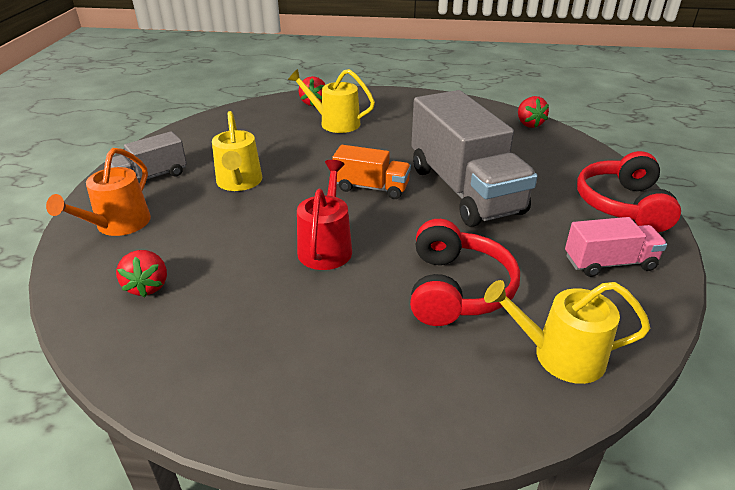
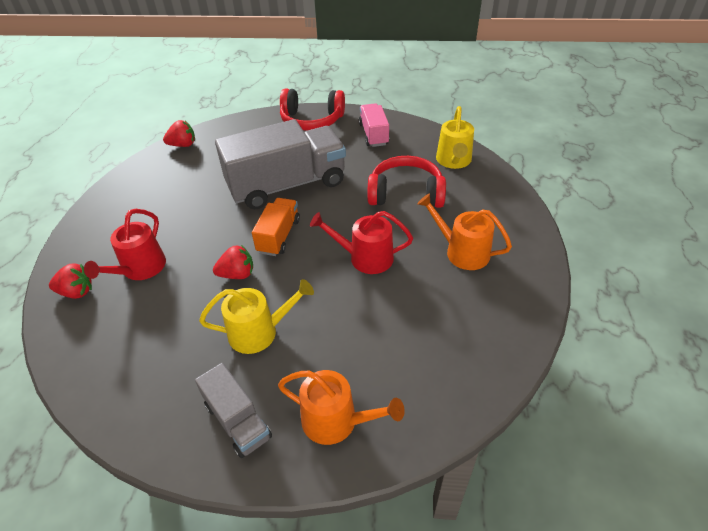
camera: 90 degrees left, 10 degrees up
red strawberry [116,250,167,297] -> red strawberry moved to [213,245,253,279]
yellow watering can [288,69,375,133] -> red watering can [84,209,166,280]
none -> orange watering can [417,193,512,270]

